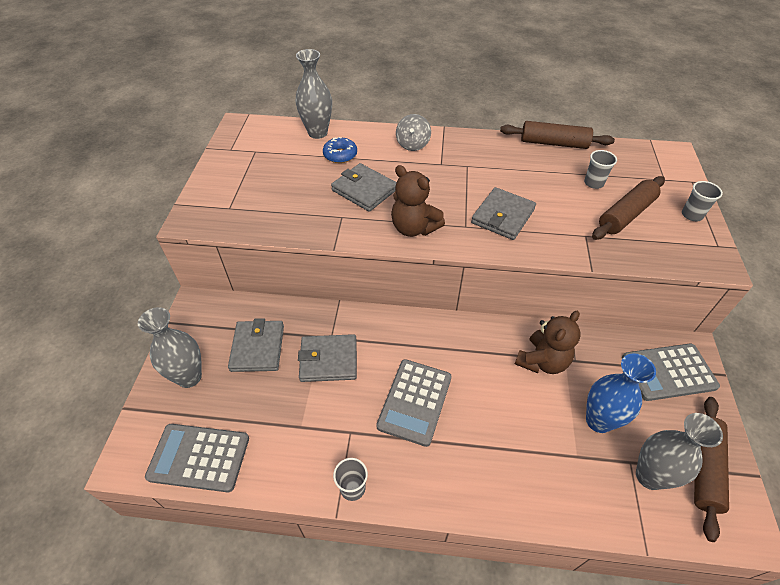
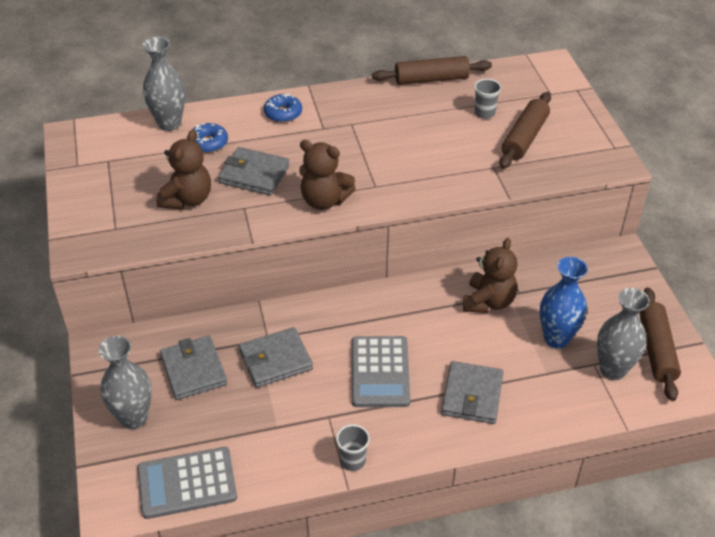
camera: 20 degrees left, 5 degrees down
grey spinning top [396,114,431,151] -> blue donut [264,94,302,123]
grey wallet [471,187,536,240] -> grey wallet moved to [441,361,503,424]
grey calculator [622,344,720,401] -> none
grey cup [682,181,723,221] -> none
none -> brown teddy bear [156,130,211,209]

